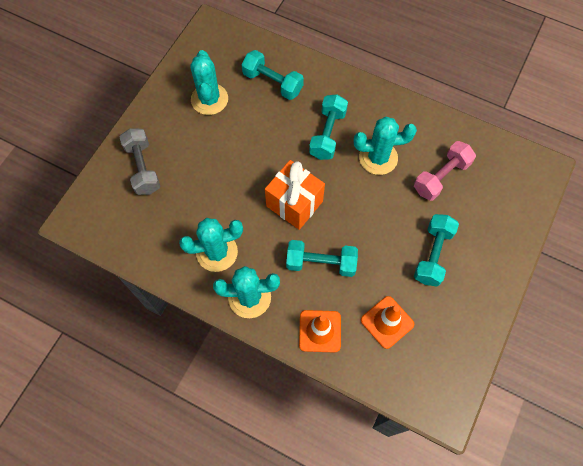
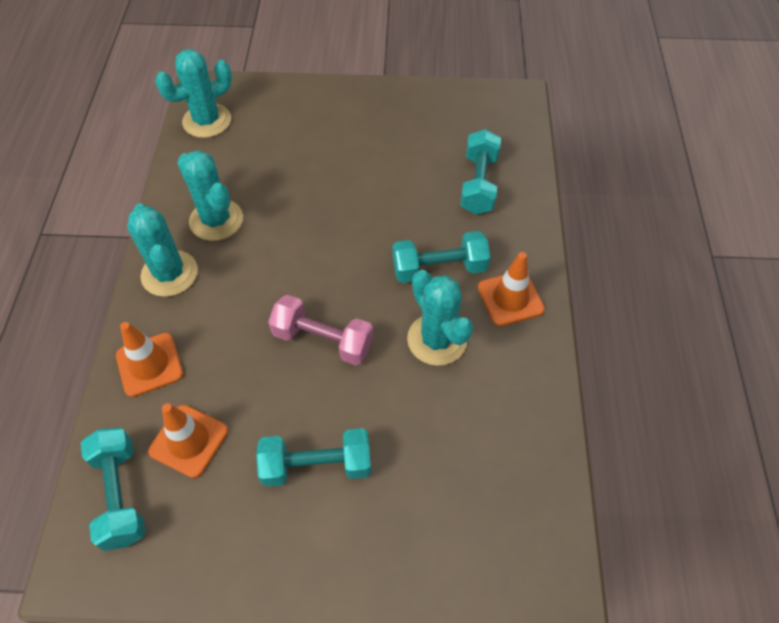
camera: 65 degrees right, 10 degrees down
grey dumbbell [119,128,161,195] -> none
turquoise cactus [190,50,228,115] -> turquoise cactus moved to [155,49,232,138]
orange gift [265,160,325,230] -> none
turquoise dumbbell [286,240,358,277] -> turquoise dumbbell moved to [81,428,146,551]
pink dumbbell [414,141,476,201] -> pink dumbbell moved to [268,295,373,365]
none -> orange traffic cone [478,252,545,326]

